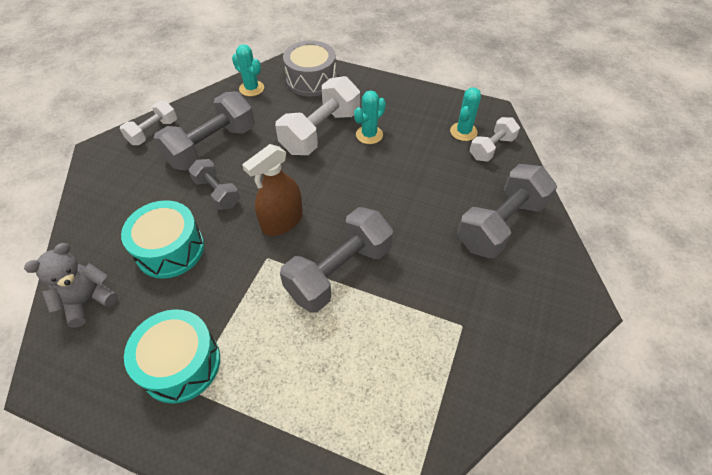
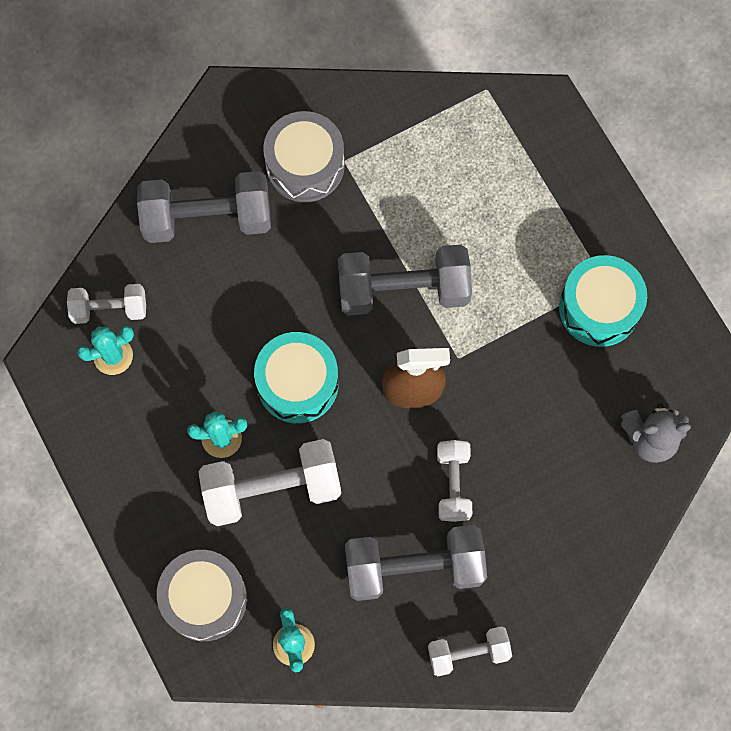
camera: 140 degrees left, 20 degrees up
turquoise drum [121,200,204,279] -> turquoise drum moved to [254,332,339,423]
grey dumbbell [188,159,240,210] -> white dumbbell [437,440,472,522]
none -> grey drum [263,111,345,202]

